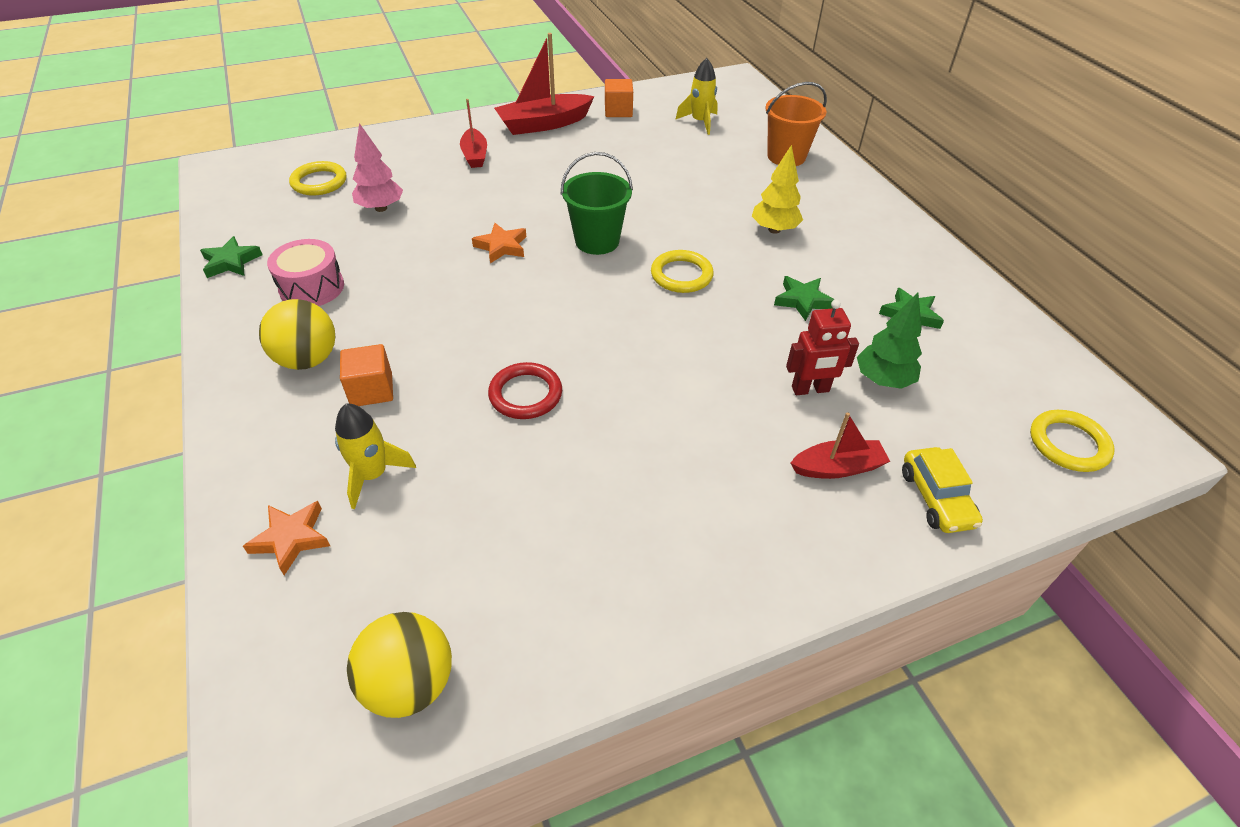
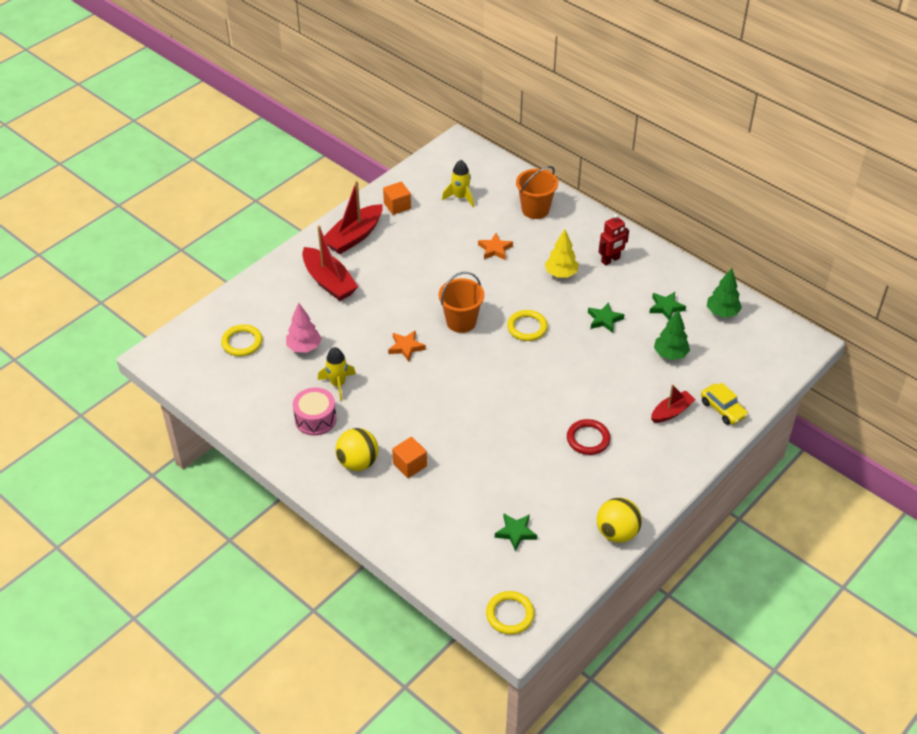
camera: 25 degrees left, 0 degrees up
green star [200,236,263,278] -> green star moved to [495,514,537,551]
orange star [243,501,330,575] -> orange star moved to [478,233,513,260]
yellow rocket [335,404,416,509] -> yellow rocket moved to [318,347,356,401]
yellow ball [347,612,452,718] -> yellow ball moved to [597,498,642,543]
red boat [460,99,487,168] -> red boat [302,225,358,301], size x1.67
red ring [488,362,562,419] -> red ring moved to [567,419,611,455]
green bucket [561,152,633,255] -> orange bucket [438,272,484,333]
red robot [786,300,859,395] -> red robot moved to [599,214,629,266]
yellow ring [1030,410,1115,472] -> yellow ring moved to [486,591,535,635]
none -> green tree [707,268,742,318]

